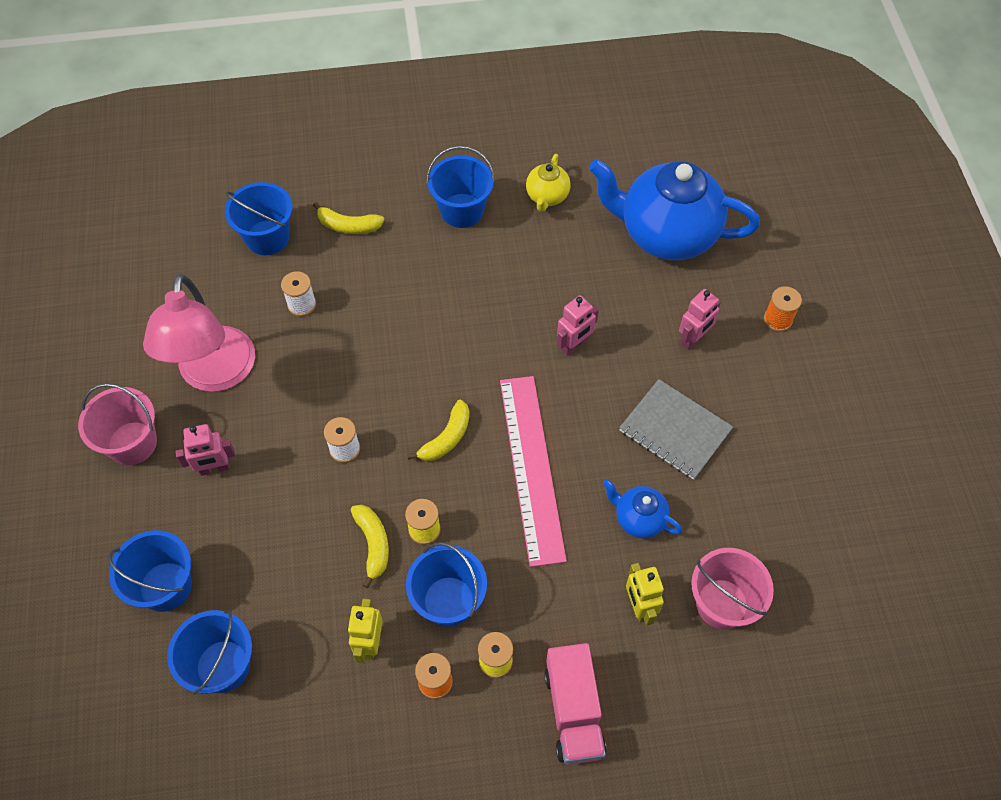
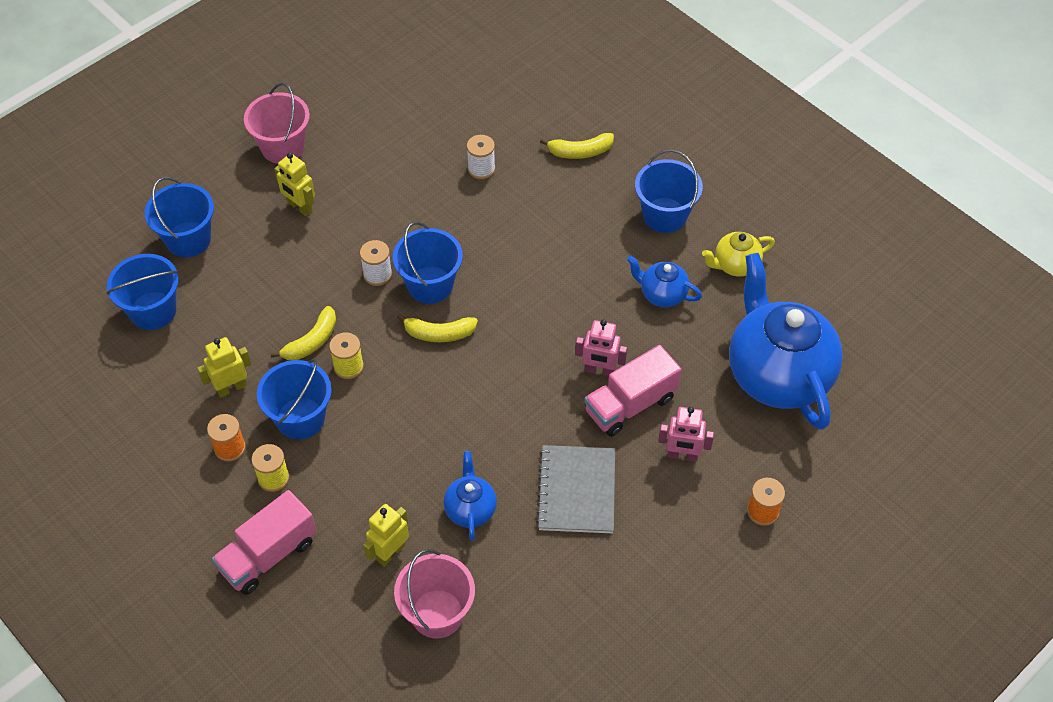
camera: 55 degrees right, 5 degrees down
pink lamp [143,274,255,392] -> none
pink robot [176,424,235,476] -> yellow robot [274,153,315,216]
blue bucket [225,182,292,255] -> blue bucket moved to [393,222,463,304]
yellow banana [313,202,384,234] -> yellow banana turned 75 degrees counterclockwise [540,133,614,159]
pink ruler [500,376,567,567] -> none
none -> pink truck [584,345,681,437]
none -> blue teapot [627,256,702,307]

